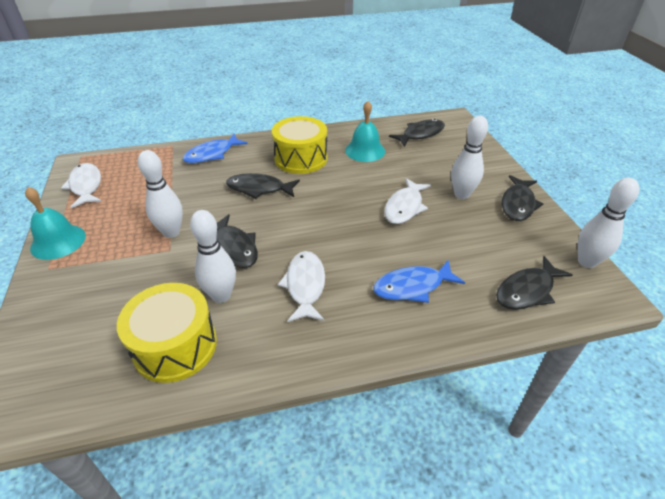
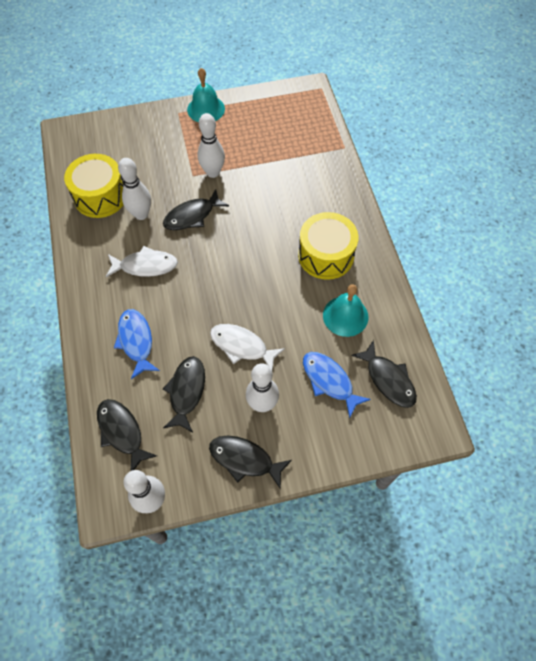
camera: 90 degrees right, 20 degrees up
white fish [61,163,102,208] -> none
blue fish [182,134,248,163] -> blue fish moved to [303,352,371,418]
black fish [226,173,300,199] -> black fish moved to [163,356,205,433]

